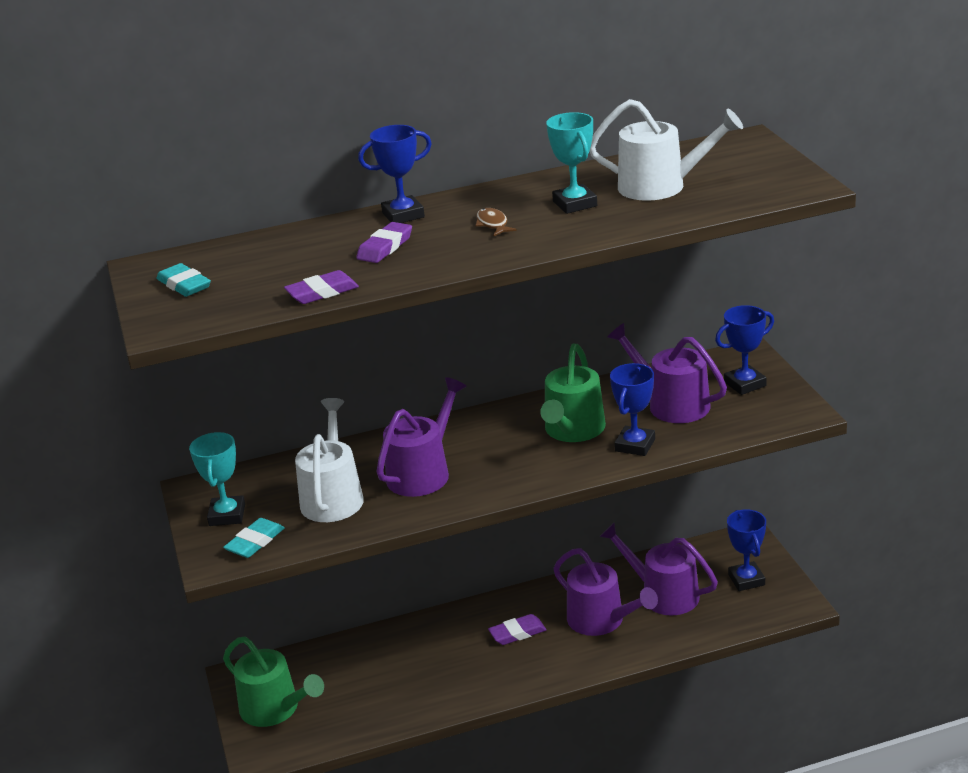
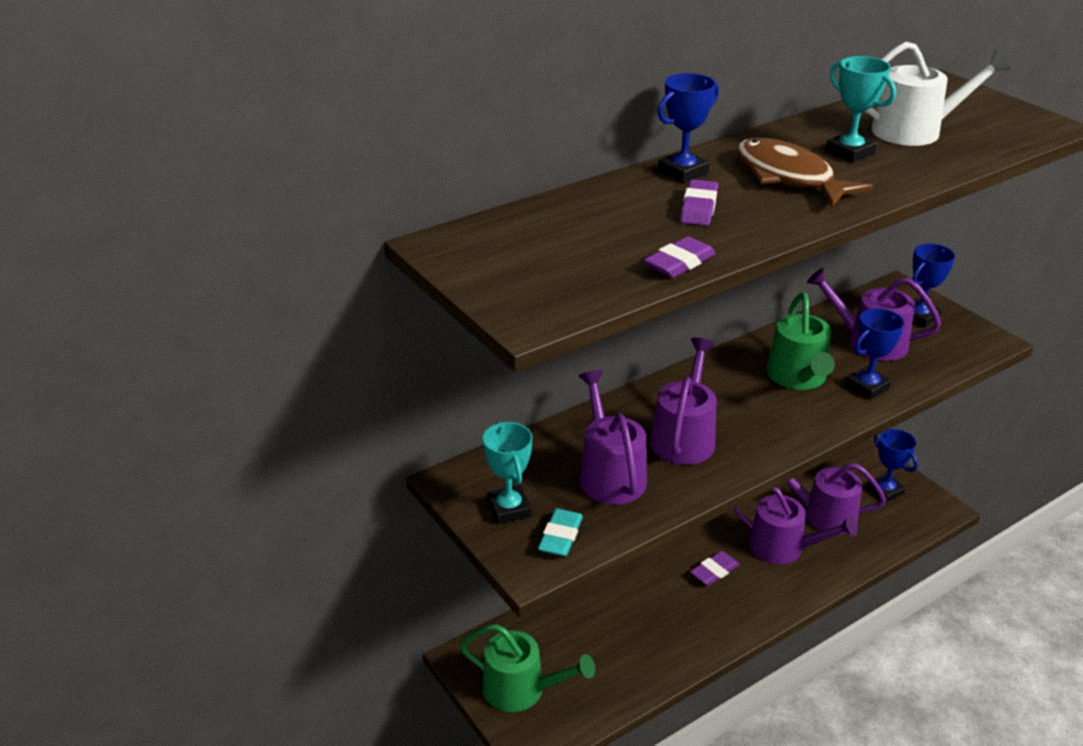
camera: 20 degrees left, 5 degrees up
turquoise eraser [156,263,211,297] -> none
white watering can [295,398,364,522] -> purple watering can [579,370,647,505]
brown fish [475,208,517,237] -> brown fish [736,138,873,207], size x2.29
blue trophy [610,363,655,456] -> blue trophy turned 45 degrees clockwise [846,308,904,400]

